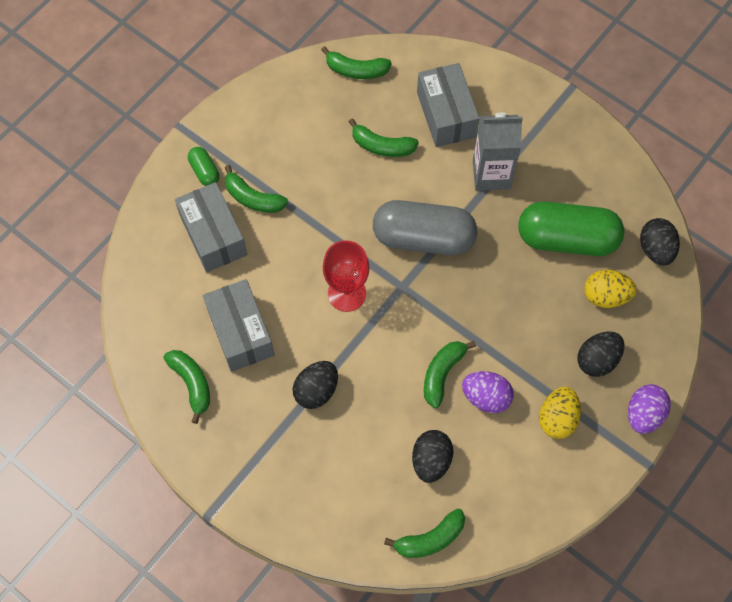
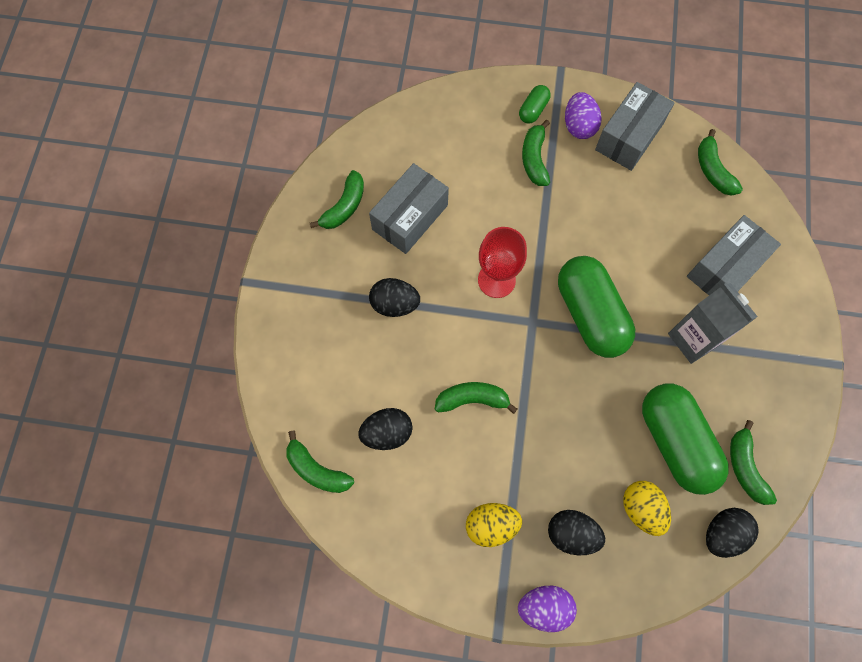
camera: 60 degrees right, 5 degrees up
grey box [175,182,247,272] -> grey box moved to [595,82,675,171]
green banana [348,118,419,157] -> green banana moved to [730,420,777,505]
grey capsule [373,200,477,255] -> green capsule [558,256,635,358]
purple egg [462,371,514,413] -> purple egg moved to [565,92,602,139]

